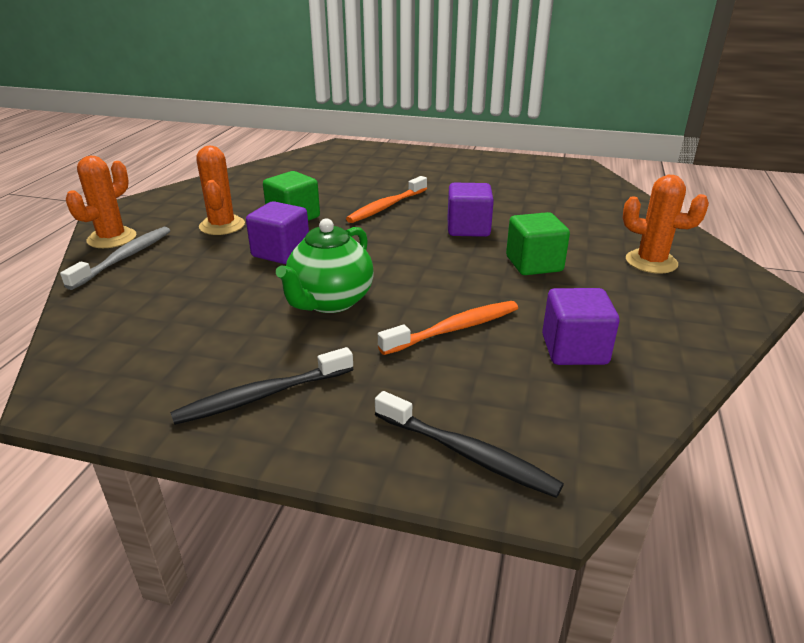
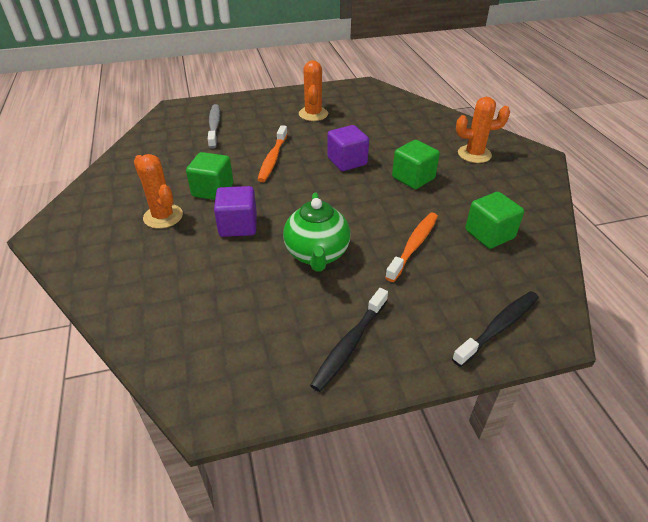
camera: 30 degrees left, 10 degrees up
grey toothbrush [60,227,170,290] -> grey toothbrush moved to [208,104,220,149]
orange cactus [66,156,136,248] -> orange cactus moved to [299,60,328,121]
black toothbrush [375,391,564,498] -> black toothbrush turned 45 degrees counterclockwise [452,291,539,367]
purple cube [542,288,619,365] -> green cube [465,192,524,249]

